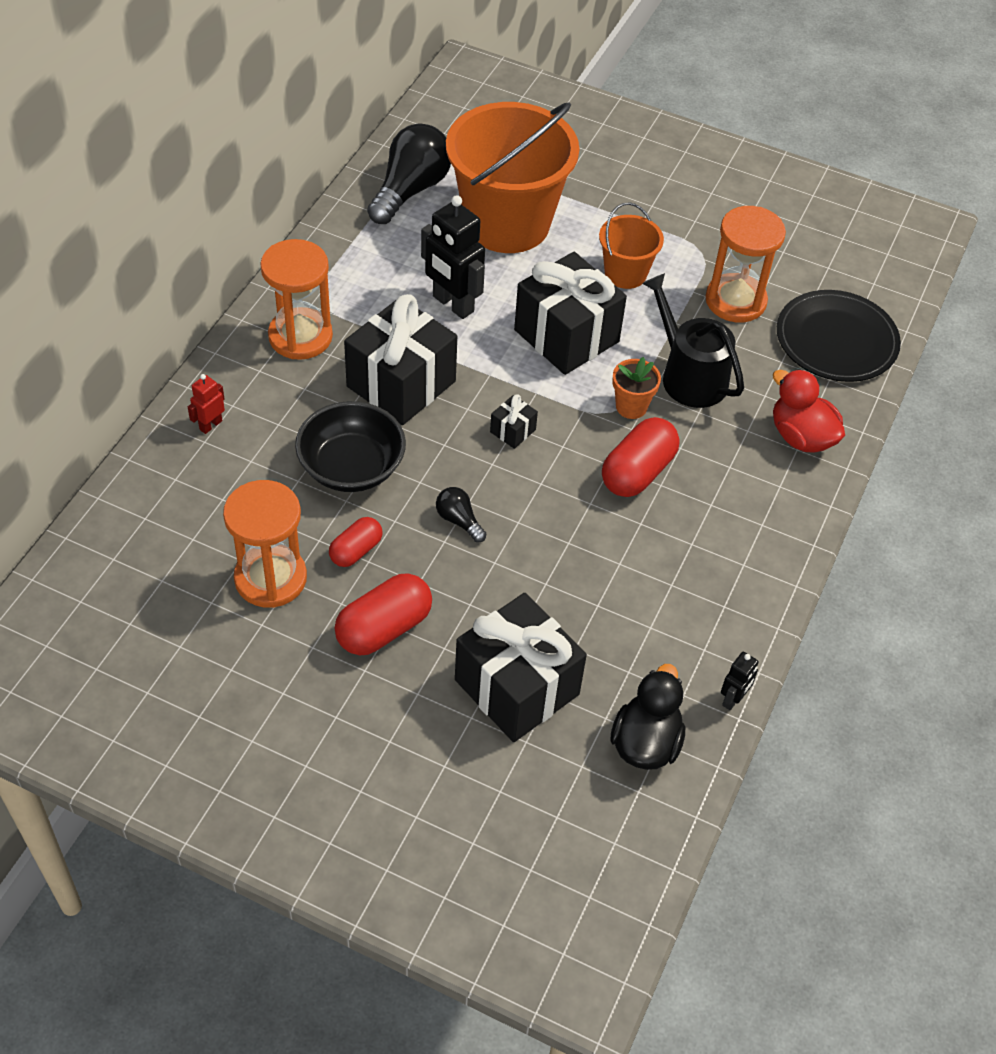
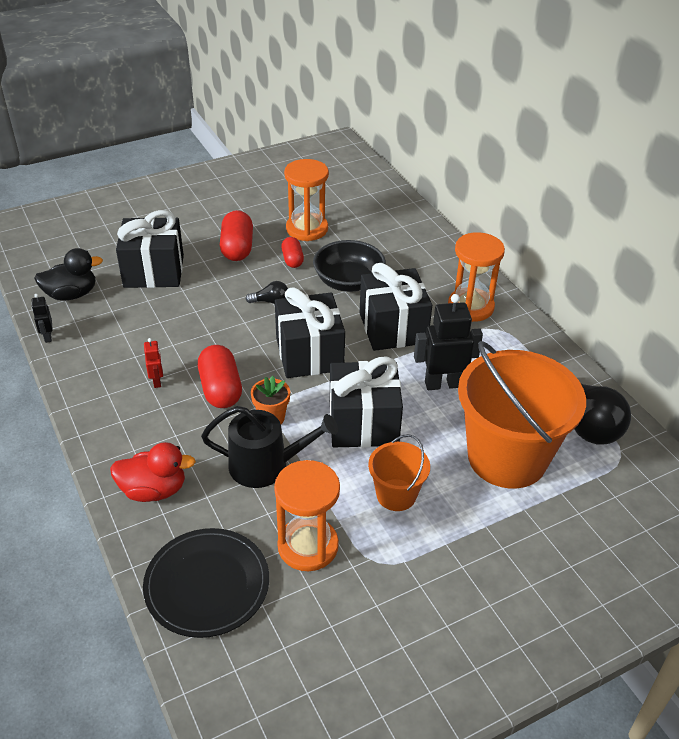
camera: 130 degrees right, 10 degrees down
red robot [188,374,225,434] -> red robot moved to [144,338,163,388]
black gift [490,394,538,449] -> black gift [275,287,345,378], size x2.41
black duck [610,664,685,770] -> black duck turned 75 degrees counterclockwise [34,248,103,301]

